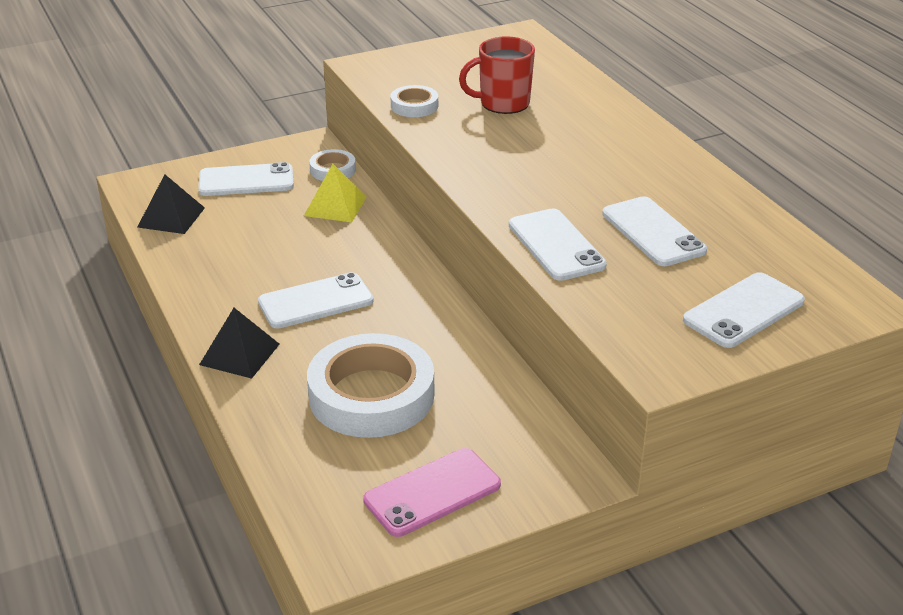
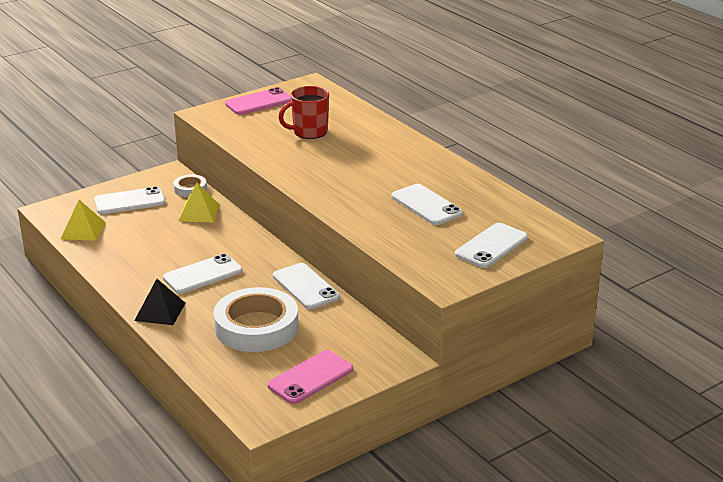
camera: 10 degrees left, 5 degrees down
black pyramid [138,174,205,234] -> yellow pyramid [61,200,105,241]
white tape [390,85,438,117] -> none
white phone [509,208,607,281] -> white phone moved to [273,263,340,309]
none -> pink phone [225,87,291,115]

